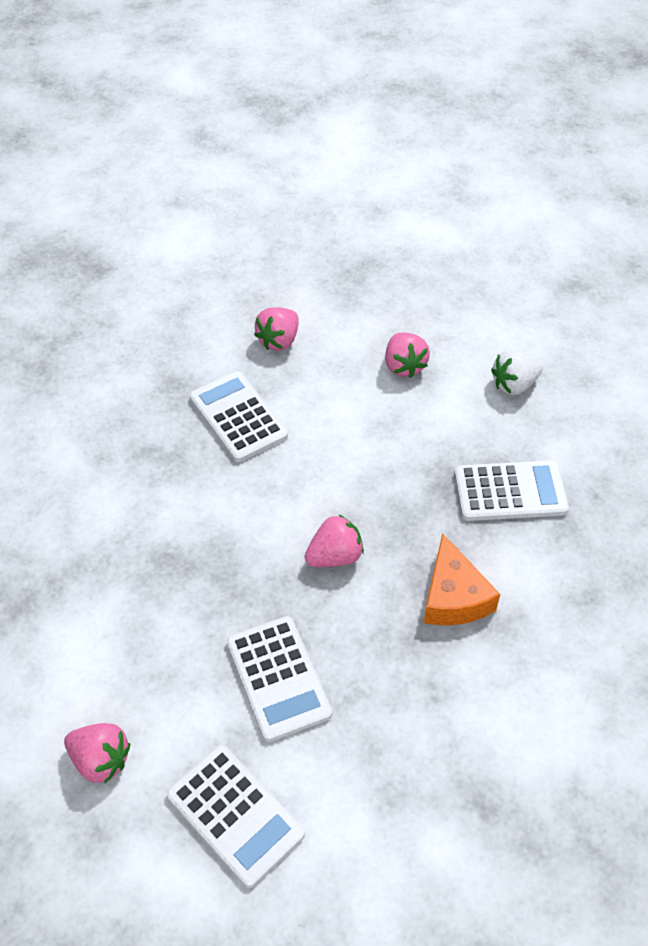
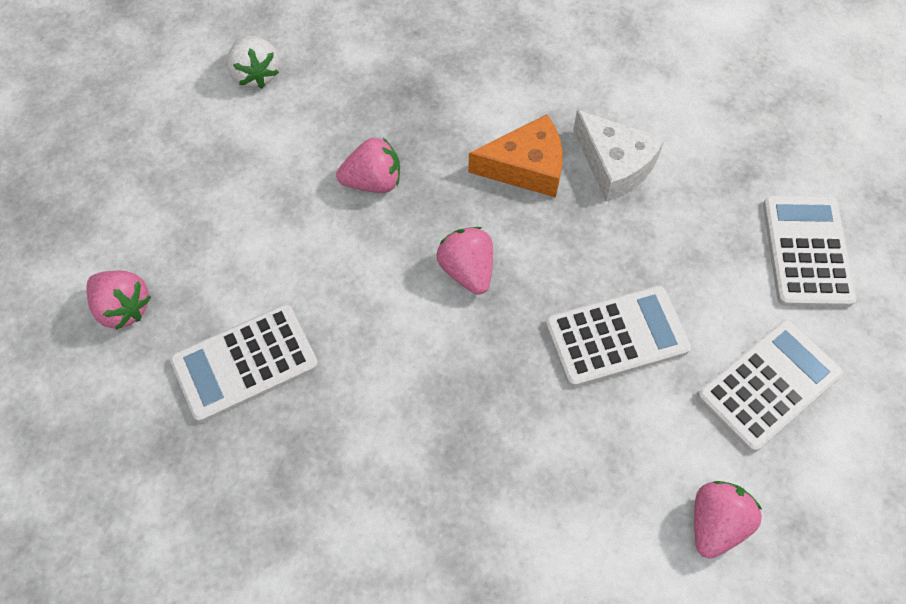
camera: 85 degrees left, 10 degrees up
pink strawberry [385,333,430,378] -> pink strawberry moved to [336,138,400,193]
white calculator [454,460,569,521] -> white calculator moved to [763,195,856,307]
none -> white cheese [573,110,665,201]

